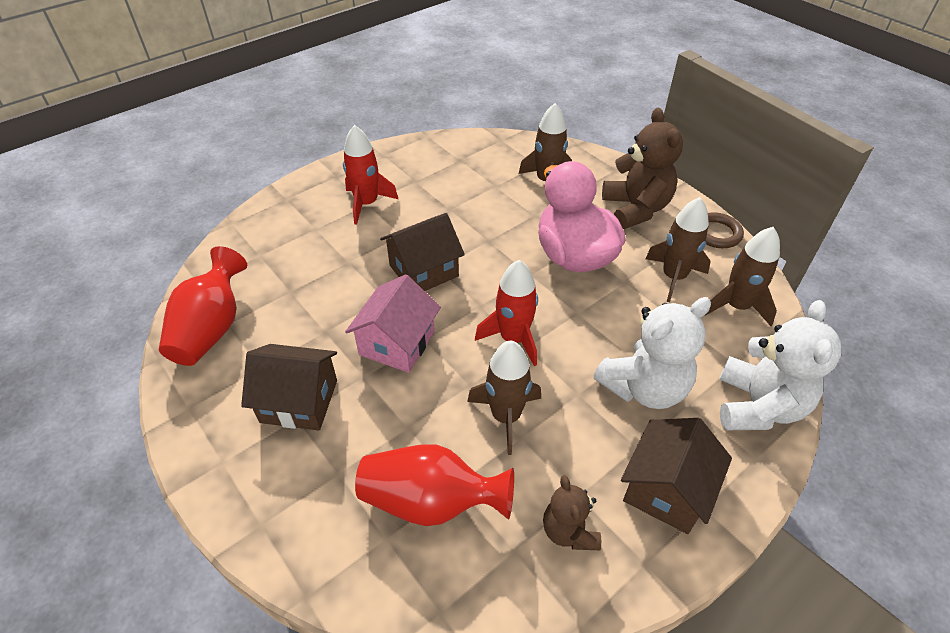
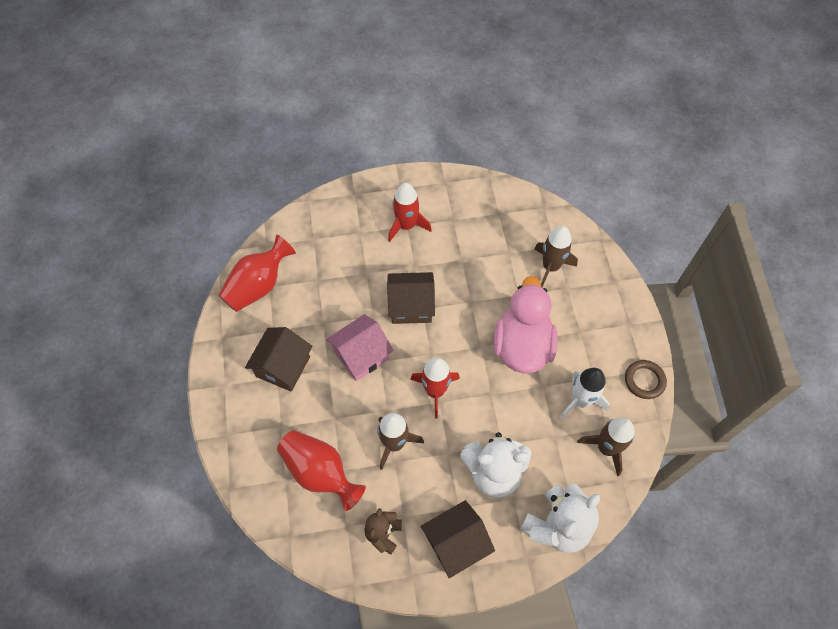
camera: 30 degrees right, 15 degrees up
brown house [241,344,337,430] -> brown house turned 75 degrees clockwise [245,327,312,392]
brown teddy bear [602,108,683,229] -> none
brown rocket [645,197,711,302] -> white rocket [559,368,610,419]

